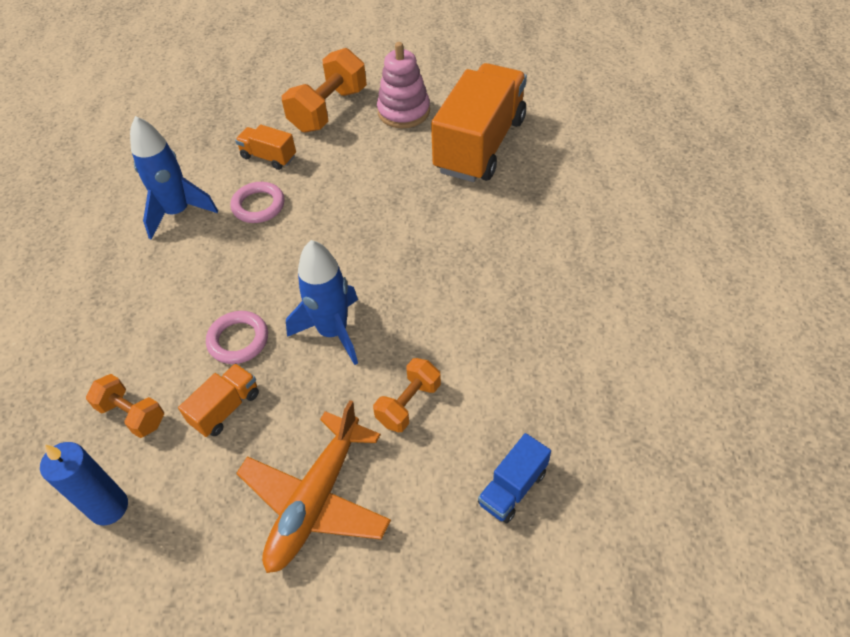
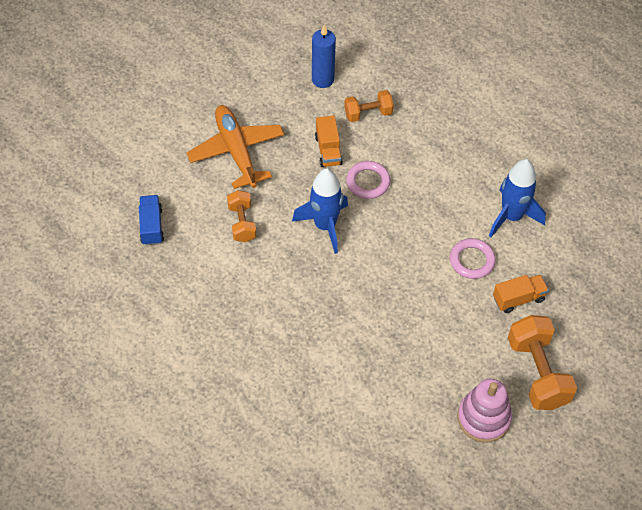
camera: 130 degrees right, 5 degrees up
orange truck [431,63,527,182] -> none

